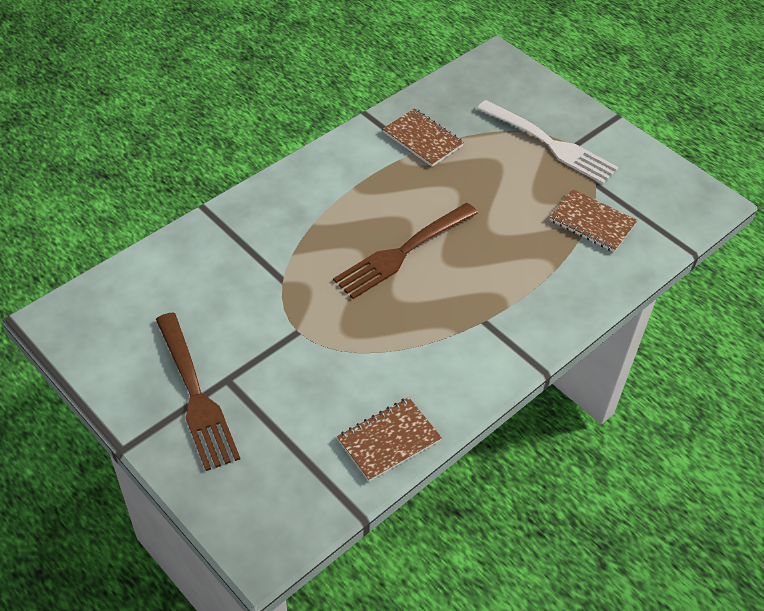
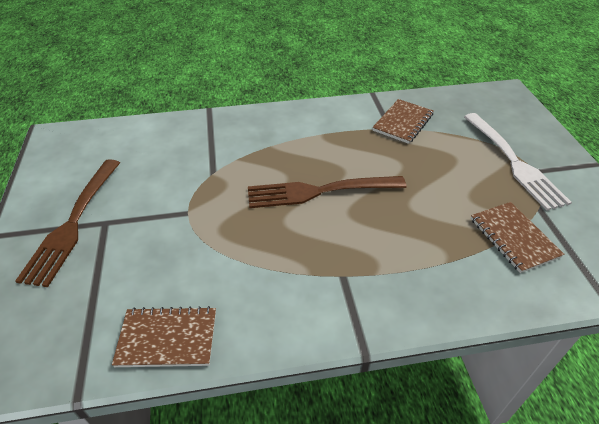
camera: 35 degrees right, 5 degrees down
brown notebook [383,108,464,167] -> brown notebook turned 45 degrees clockwise [372,99,434,144]

